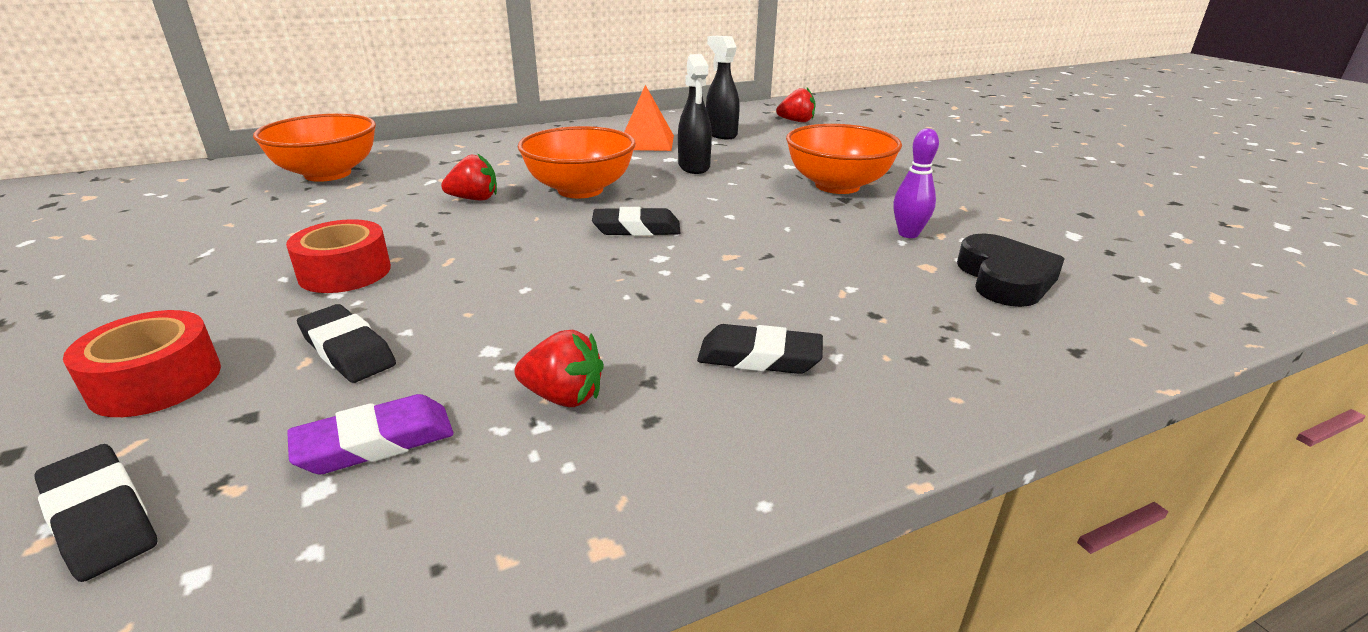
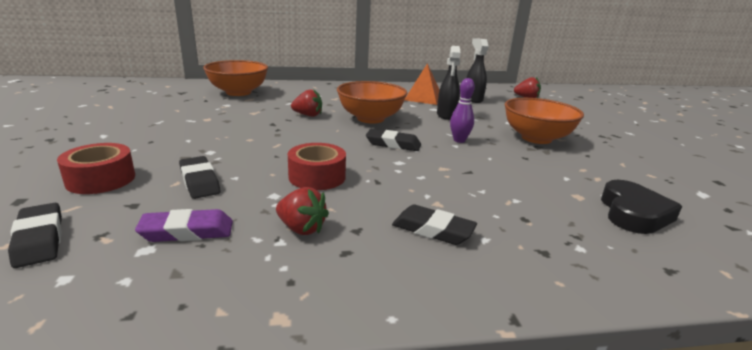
camera: 15 degrees right, 5 degrees down
red tape [286,219,391,293] -> red tape moved to [288,143,346,190]
purple bowling pin [893,129,939,238] -> purple bowling pin moved to [450,78,475,143]

